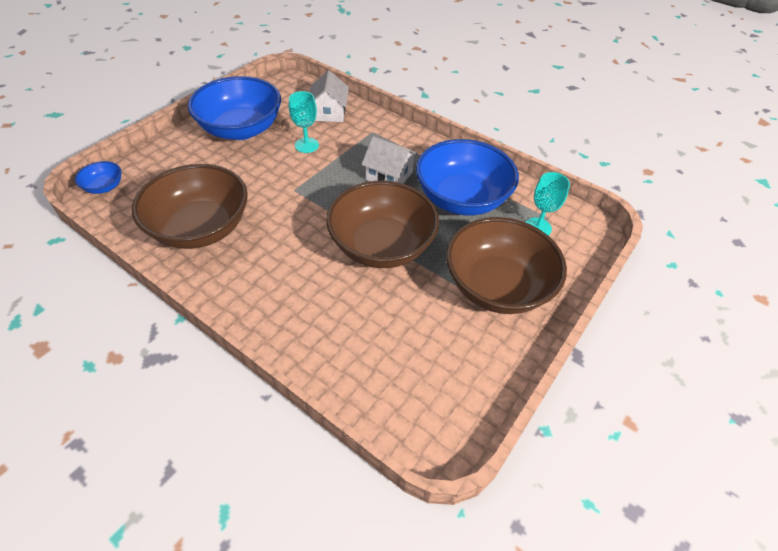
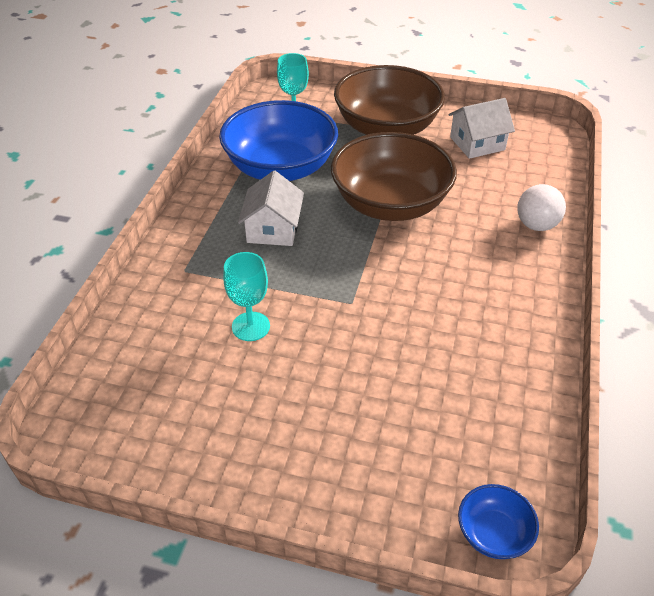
camera: 110 degrees left, 5 degrees down
brown bowl [132,164,248,249] -> none
blue bowl [188,76,281,140] -> none
white house [309,70,349,122] -> white house moved to [448,98,515,159]
none -> white ball [517,184,566,231]

